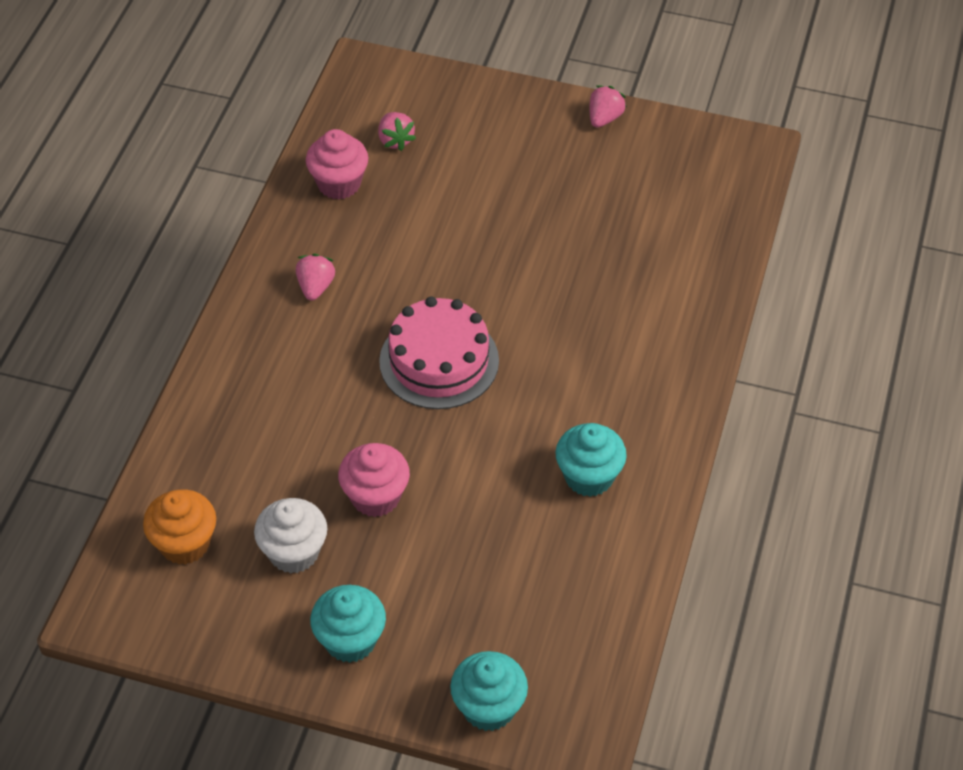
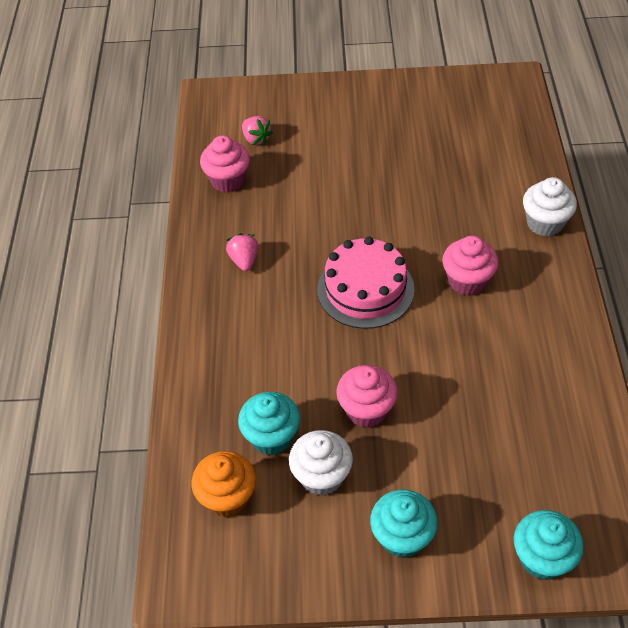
camera: 15 degrees left, 0 degrees up
turquoise cupcake [555,423,627,497] -> turquoise cupcake moved to [238,392,300,455]
pink strawberry [590,86,627,128] -> none
none -> pink cupcake [442,236,498,296]
none -> white cupcake [523,177,577,237]

